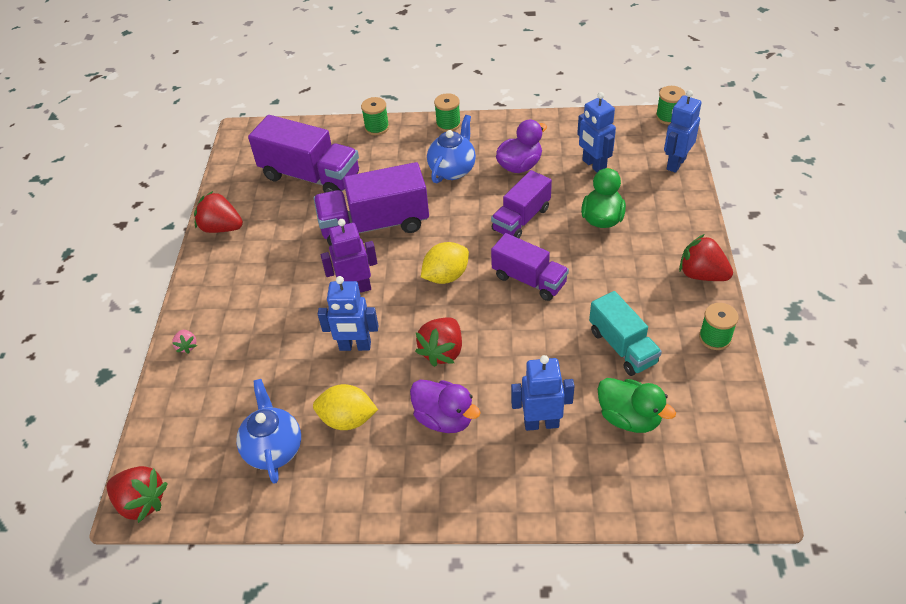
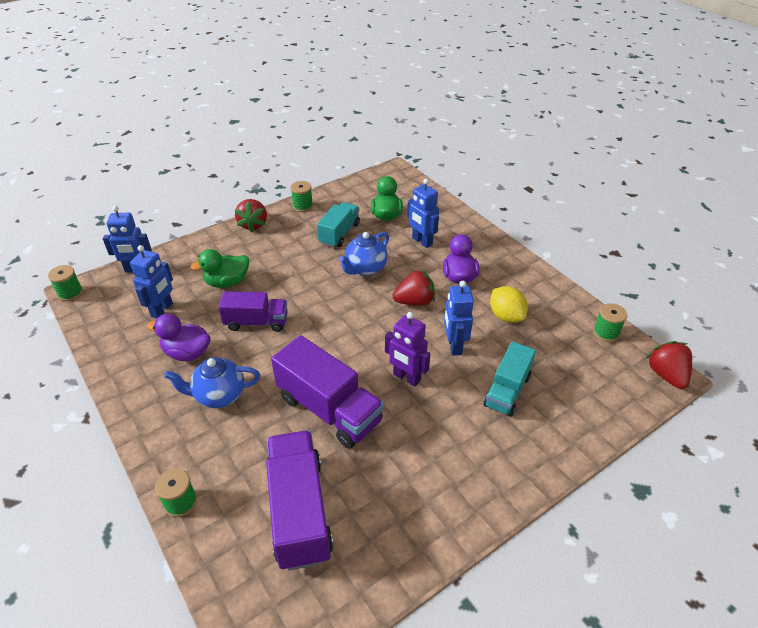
camera: 130 degrees left, 5 degrees down
pink strawberry [172,330,197,354] -> none
red strawberry [194,191,243,233] -> none
blue teapot [236,379,301,484] -> blue teapot moved to [339,232,389,276]
blue robot [318,276,378,351] -> blue robot turned 150 degrees counterclockwise [444,281,474,356]
yellow lemon [421,242,469,284] -> none
green spool [434,93,461,132] -> green spool moved to [593,303,627,342]
purple truck [491,233,569,301] -> none
none -> turquoise truck [484,341,536,417]

